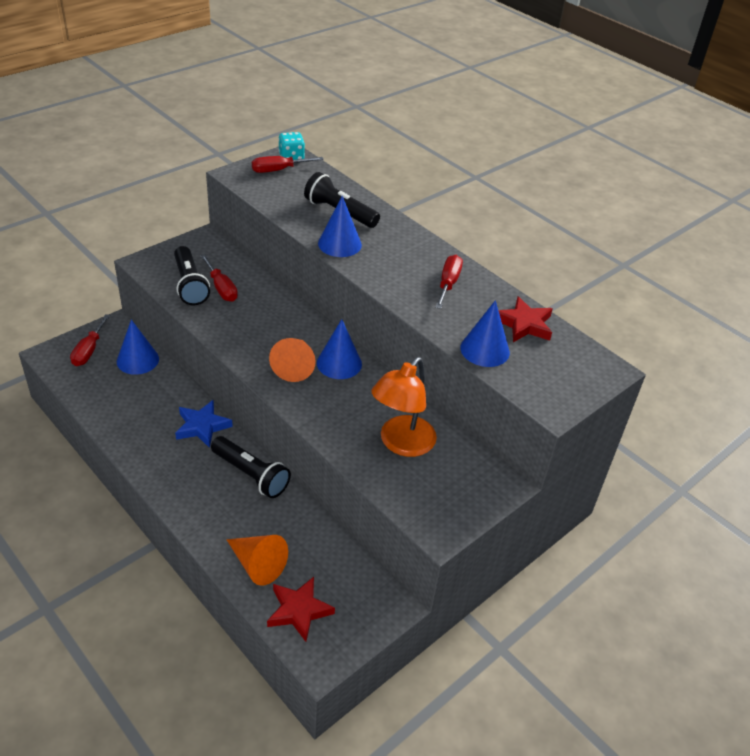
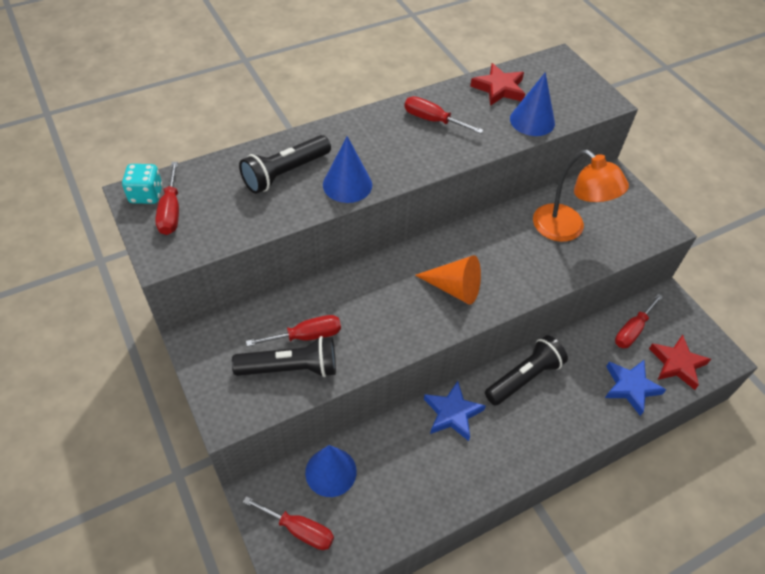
camera: 75 degrees left, 10 degrees up
orange cone [226,535,288,586] -> blue star [605,360,666,416]
blue cone [317,319,362,379] -> none
none -> red screwdriver [615,294,663,348]

